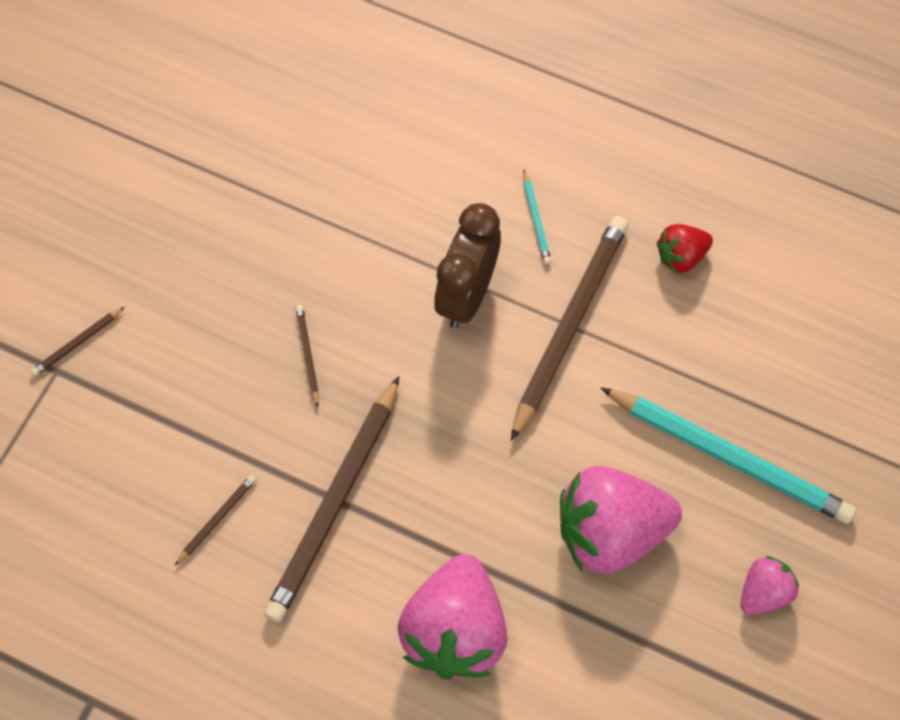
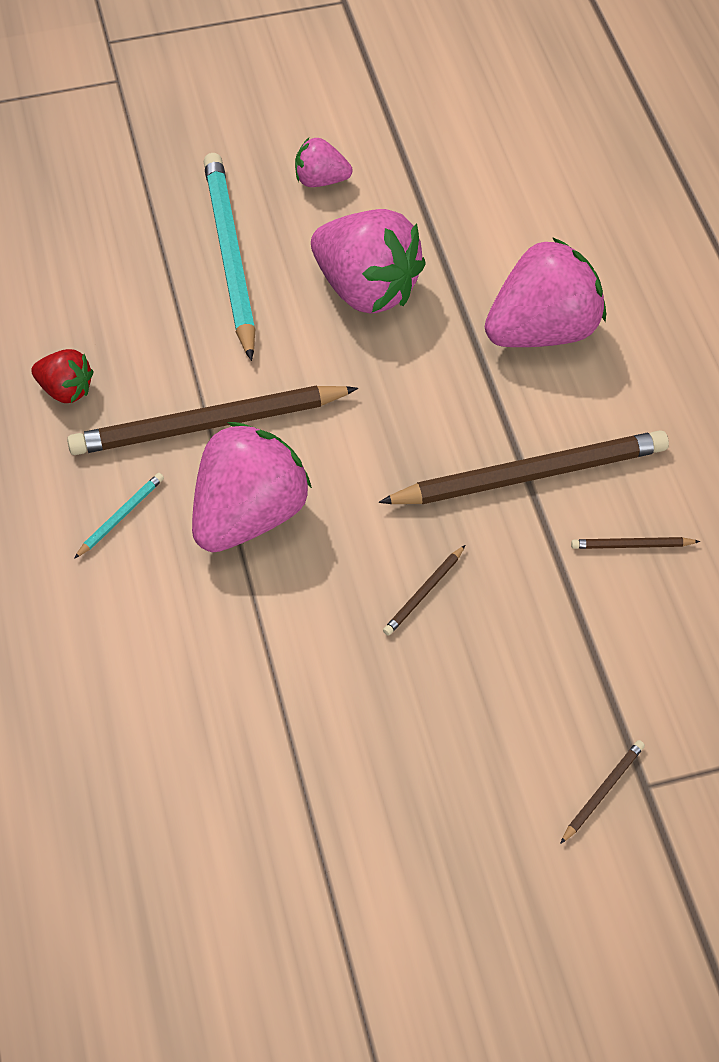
camera: 130 degrees left, 10 degrees down
brown pencil [31,307,124,376] -> brown pencil turned 60 degrees counterclockwise [560,740,645,844]
brown clock [434,203,501,328] -> pink strawberry [192,422,312,552]

